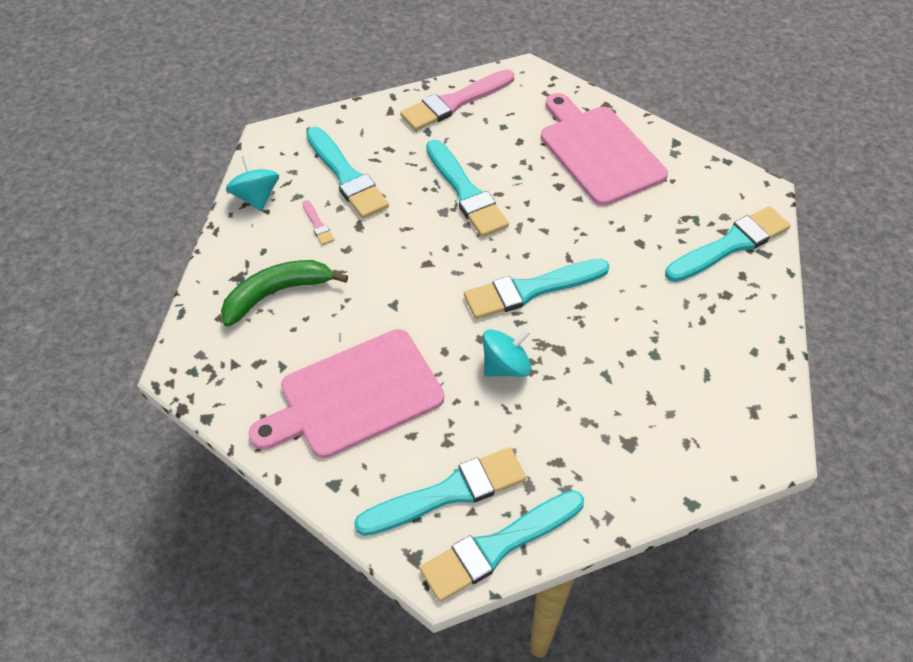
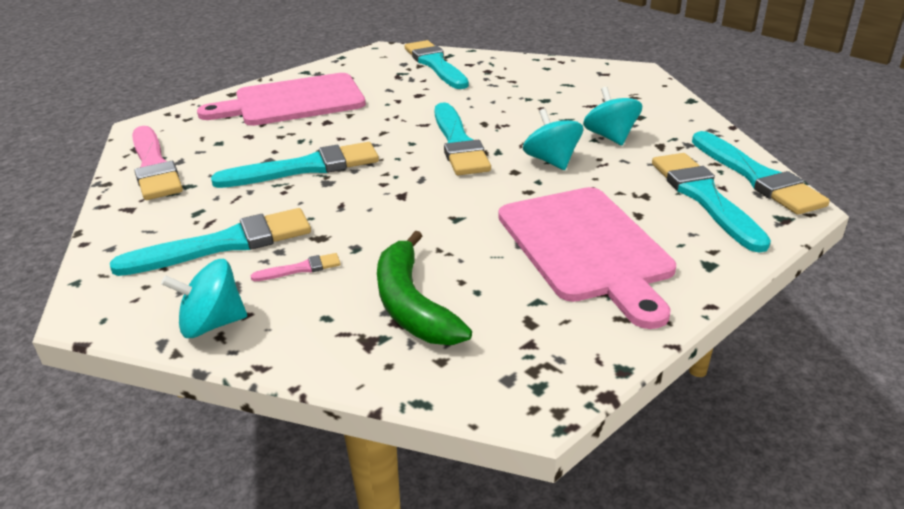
camera: 80 degrees left, 20 degrees down
none -> turquoise spinning top [583,87,642,145]

